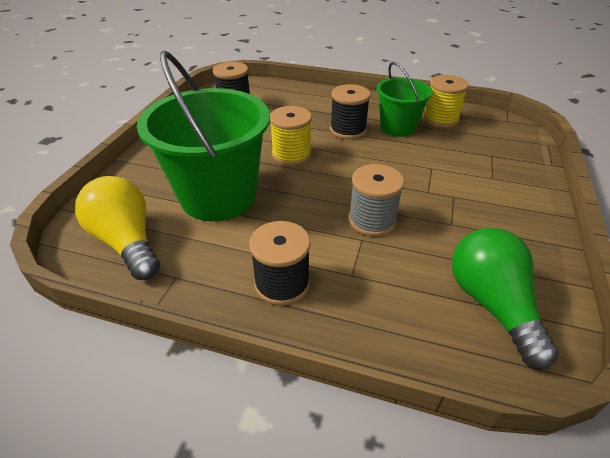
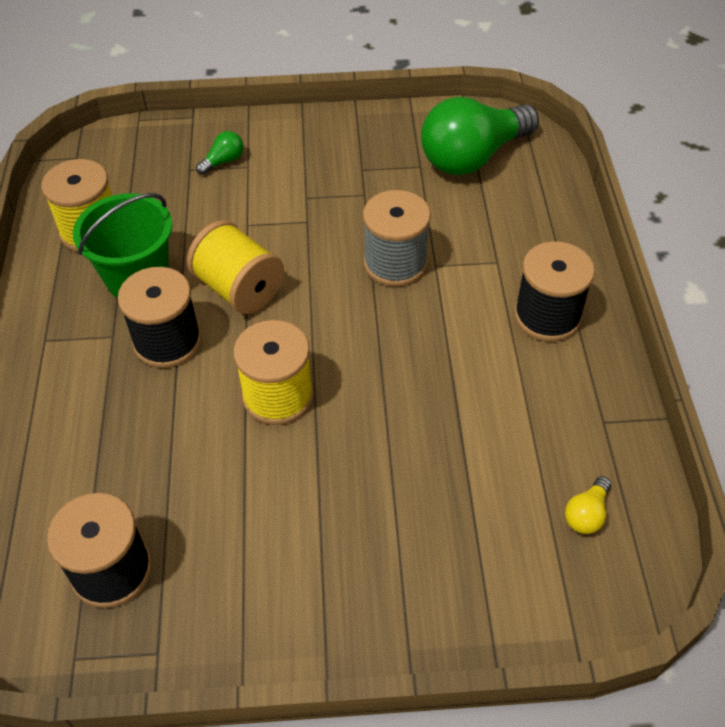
camera: 110 degrees left, 10 degrees up
yellow light bulb [75,176,160,280] -> yellow light bulb [565,476,611,534], size x0.40
green bucket [137,51,270,221] -> none
none -> yellow spool [187,220,284,314]
none -> green light bulb [196,131,243,175]

